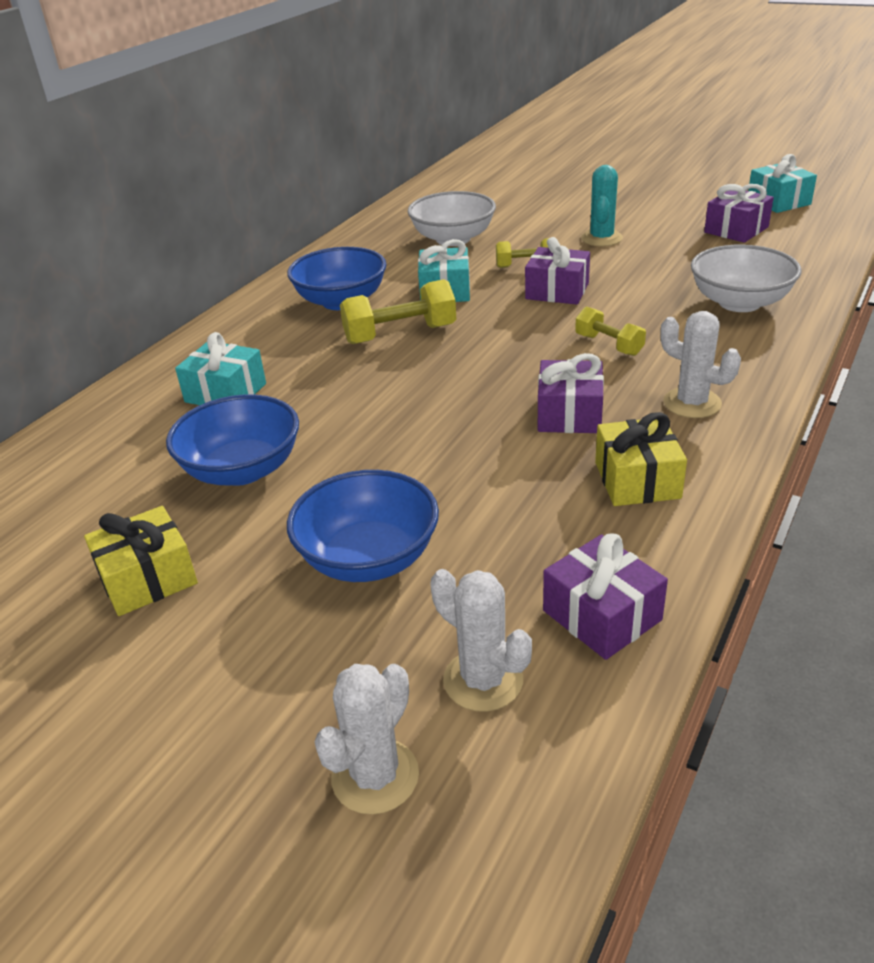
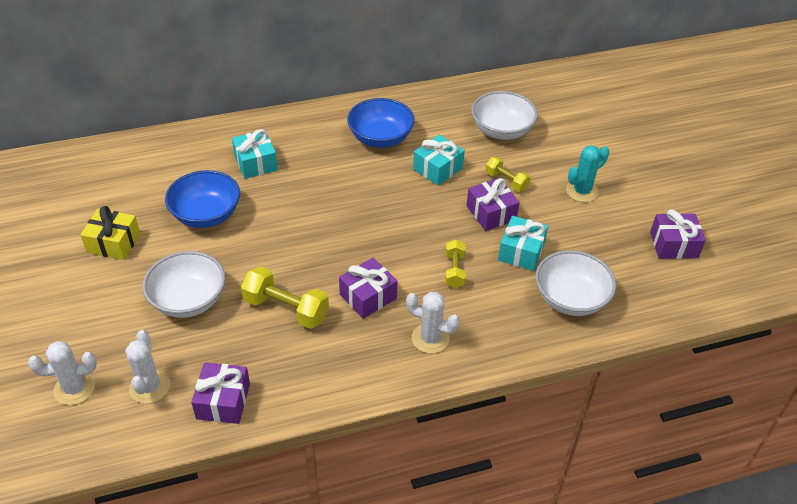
camera: 40 degrees right, 10 degrees up
blue bowl [287,470,439,582] -> white bowl [143,251,225,318]
yellow dumbbell [340,279,456,344] -> yellow dumbbell moved to [241,266,329,329]
yellow gift [595,412,687,506] -> none
white cactus [660,311,741,418] -> white cactus turned 60 degrees counterclockwise [406,292,460,354]
turquoise gift [748,154,817,213] -> turquoise gift moved to [498,216,548,271]

